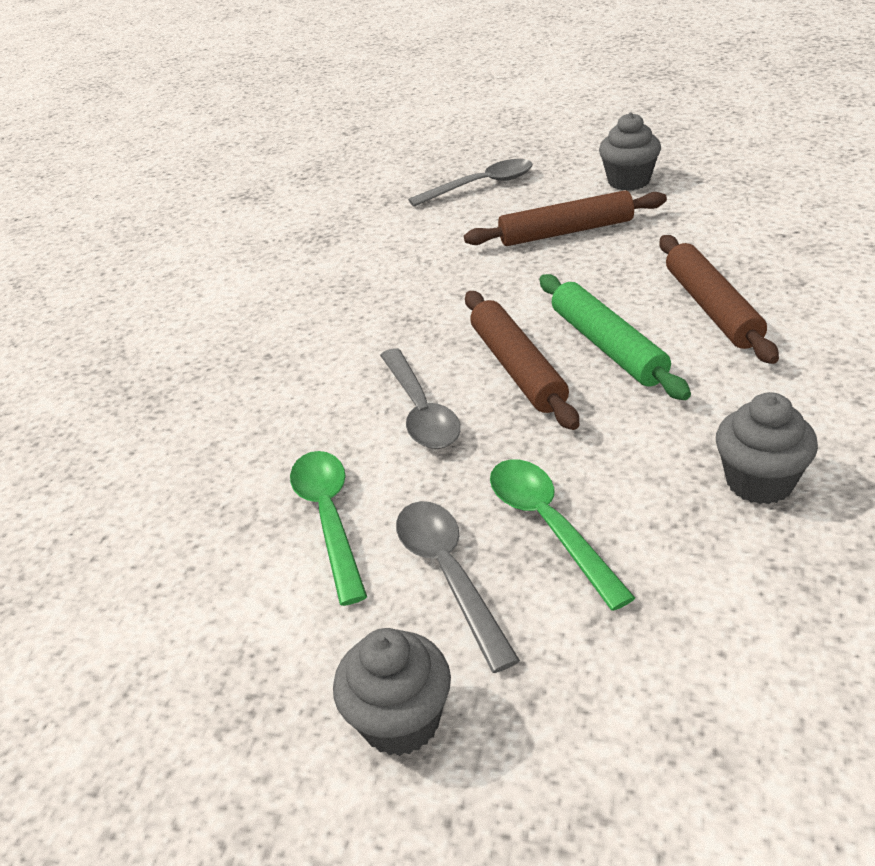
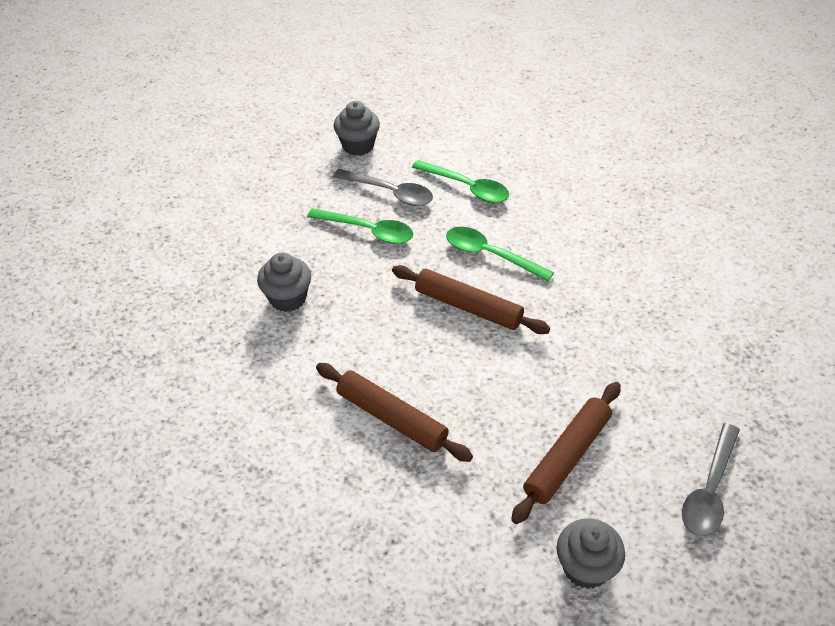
camera: 135 degrees right, 10 degrees up
grey spoon [380,348,461,449] -> green spoon [446,227,554,282]
green rolling pin [540,274,691,400] -> none

